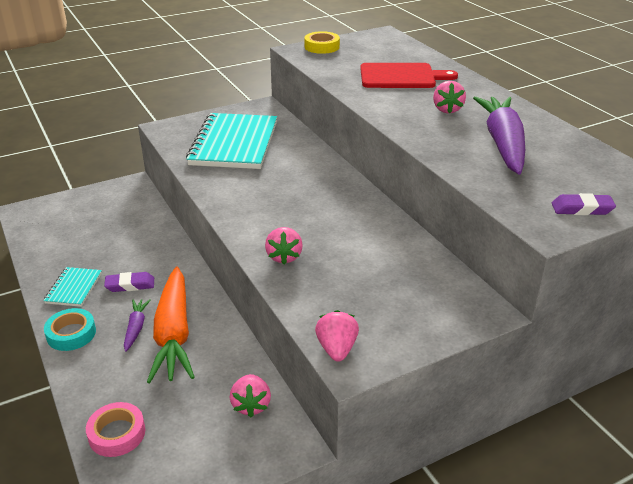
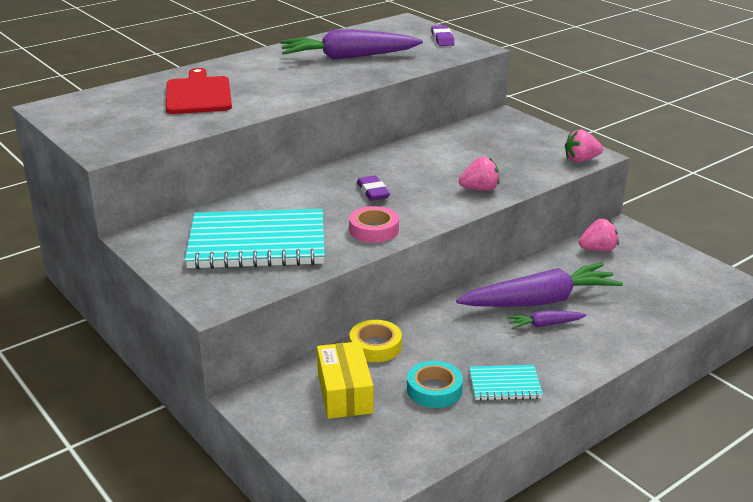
camera: 100 degrees left, 5 degrees down
turquoise tape [44,308,96,351] -> turquoise tape moved to [407,361,463,408]
pink tape [86,402,145,457] -> pink tape moved to [349,206,399,243]
purple eraser [104,272,154,292] -> purple eraser moved to [357,175,390,201]
orange carrot [147,267,194,383] -> purple carrot [456,263,623,307]
yellow tape [305,31,340,54] -> yellow tape moved to [350,320,402,362]
pink strawberry [433,81,466,114] -> none
none -> yellow box [317,341,373,419]

